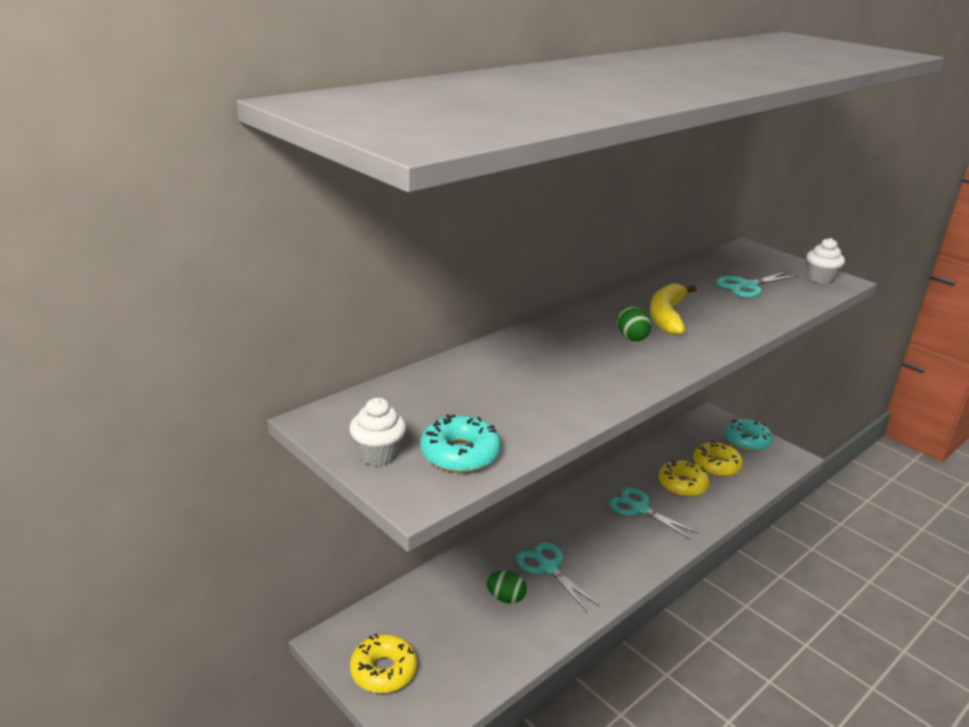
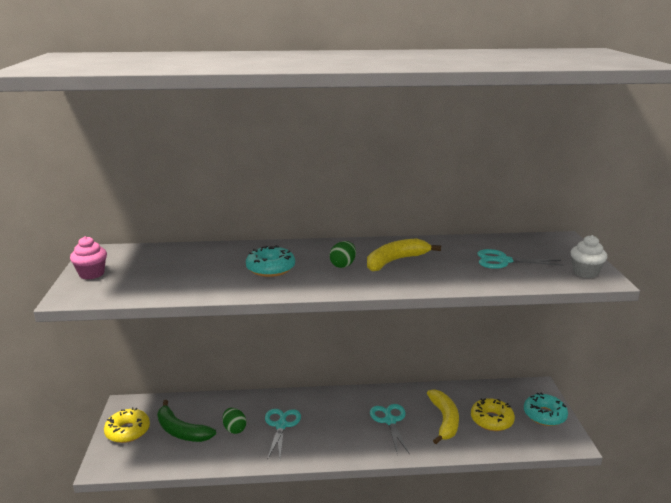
camera: 40 degrees right, 5 degrees down
white cupcake [349,398,406,466] -> pink cupcake [70,236,107,279]
turquoise donut [420,414,501,473] -> turquoise donut moved to [246,245,295,277]
yellow donut [658,460,710,497] -> yellow banana [427,389,459,444]
none -> green banana [157,400,216,442]

